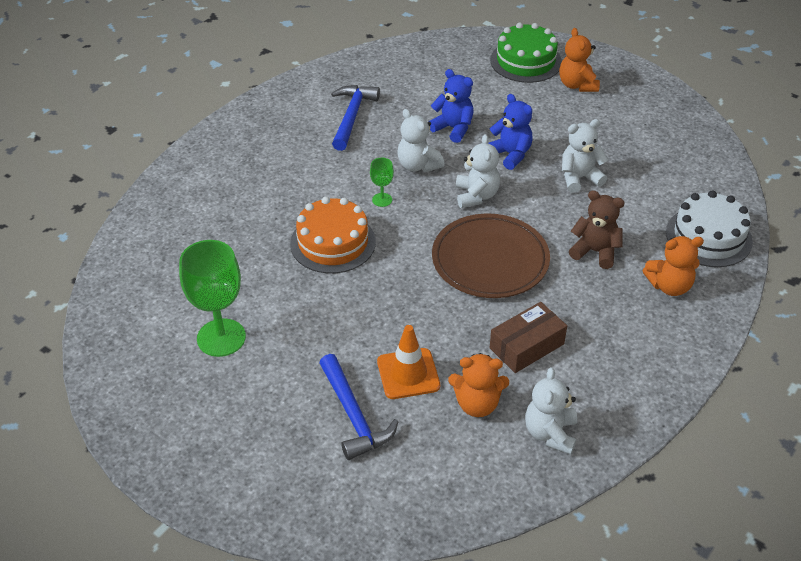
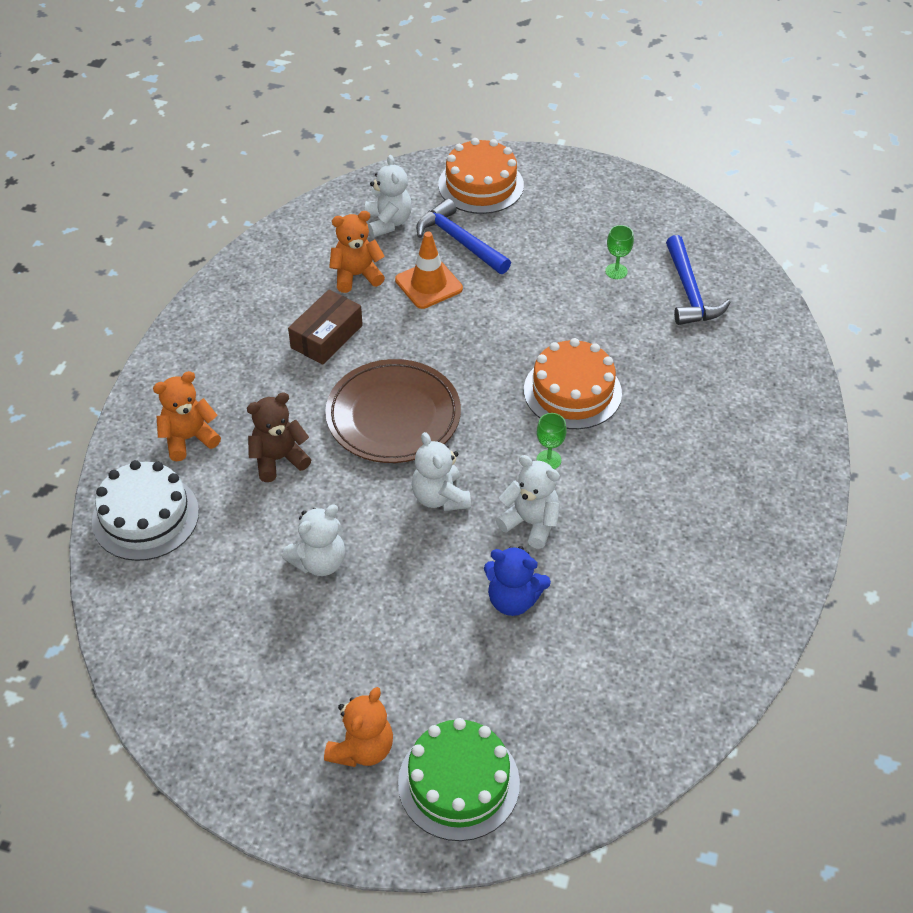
camera: 160 degrees right, 5 degrees up
green goblet [179,240,246,357] -> green goblet [605,225,634,279], size x0.47
blue hammer [331,85,380,151] -> blue hammer moved to [666,235,731,325]
blue teddy bear [488,94,533,170] -> none
white teddy bear [525,367,577,455] -> white teddy bear moved to [365,155,412,237]
orange teddy bear [559,28,600,92] -> orange teddy bear turned 60 degrees clockwise [324,687,393,767]
brown teddy bear [569,190,625,269] -> brown teddy bear turned 150 degrees clockwise [247,392,311,482]
none -> orange cake [438,138,524,214]

